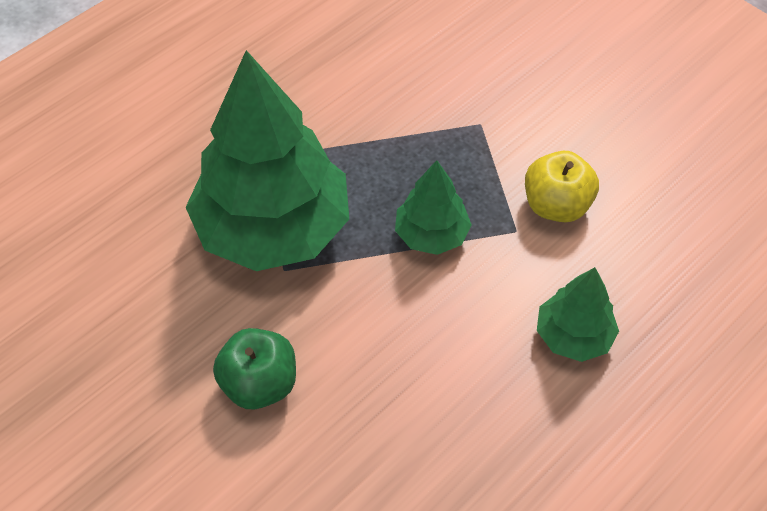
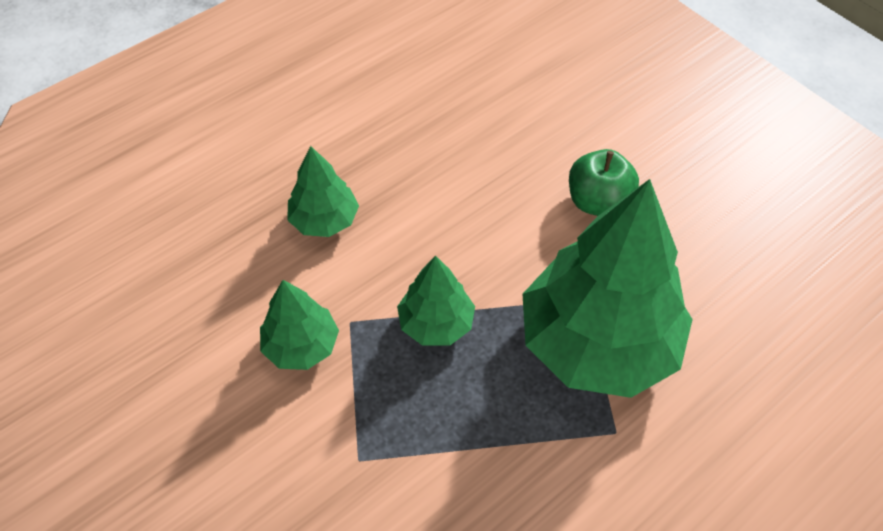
camera: 175 degrees left, 0 degrees up
yellow apple [525,151,599,222] -> green tree [260,280,339,370]

